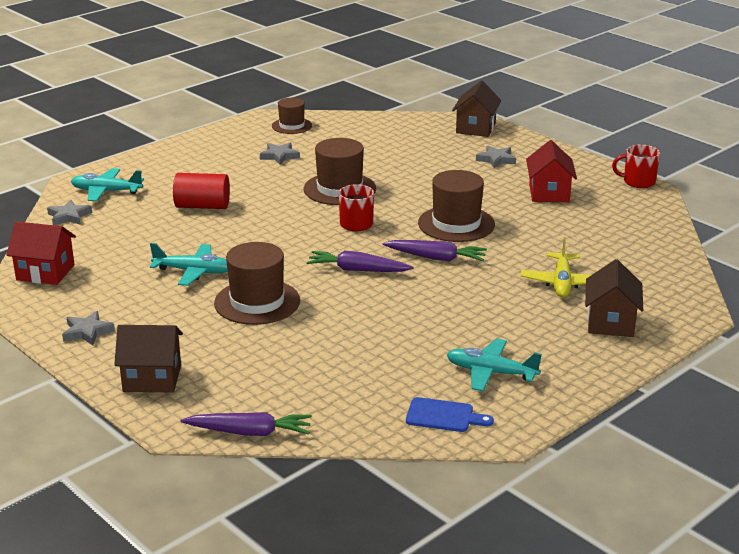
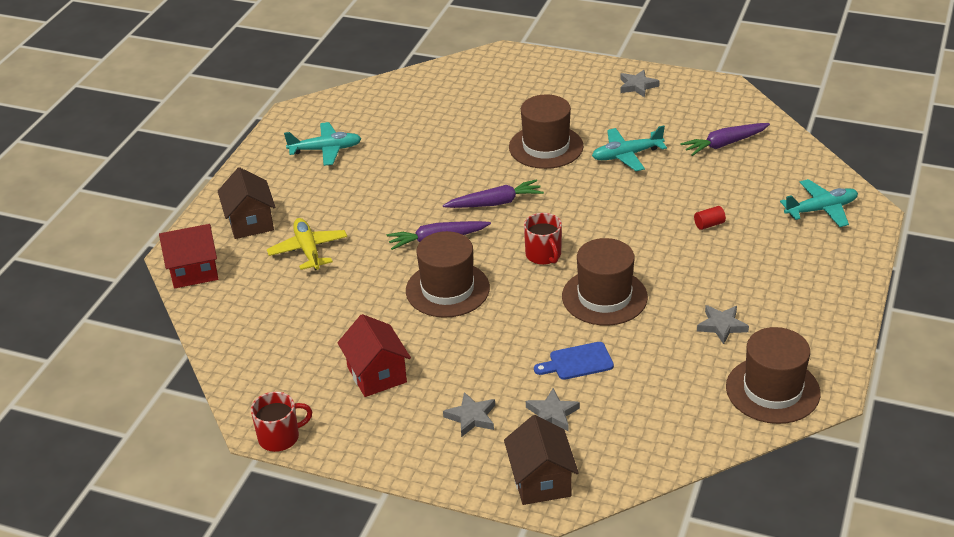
camera: 155 degrees right, 10 degrees up
red house [7,221,76,285] -> red house moved to [159,224,218,288]
grey star [47,200,92,225] -> grey star moved to [526,388,580,432]
brown house [114,325,183,393] -> none
red cylinder [173,173,230,209] -> red cylinder [694,206,726,230], size x0.48
purple carrot [181,412,312,436] -> purple carrot moved to [680,123,770,156]
brown hat [272,98,312,134] -> brown hat [726,327,820,424], size x1.63
blue cutting board [406,397,494,432] -> blue cutting board moved to [534,342,614,380]

